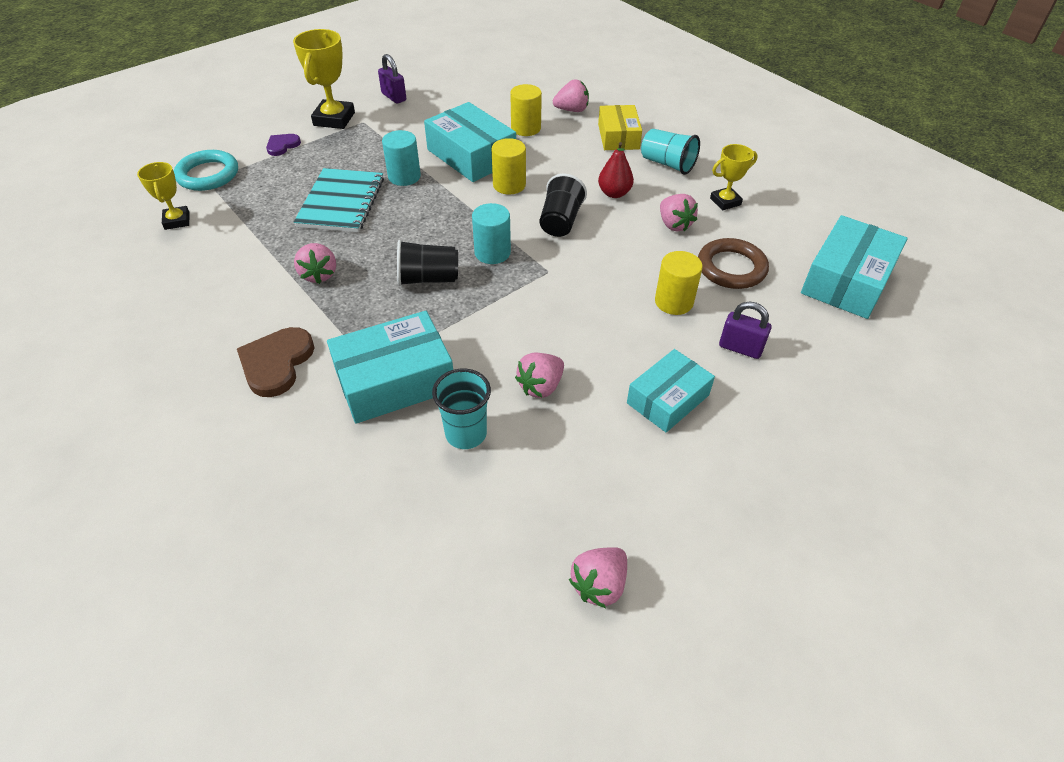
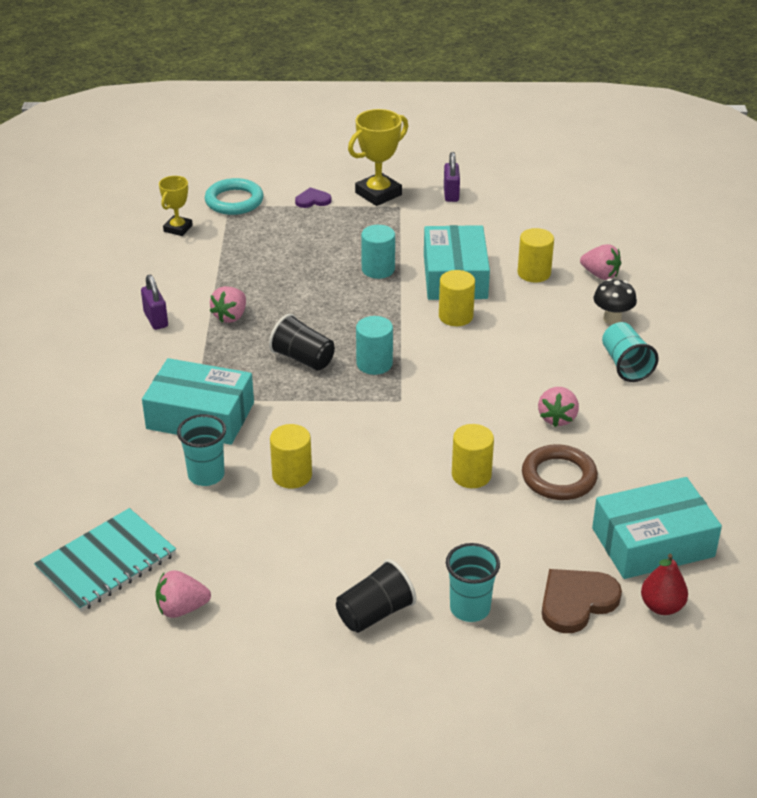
camera: 40 degrees right, 10 degrees down
brown heart [237,327,314,397] -> brown heart moved to [542,569,622,633]
turquoise notebook [294,168,384,232] -> turquoise notebook moved to [34,508,176,612]
pink strawberry [515,353,564,398] -> yellow cylinder [270,424,312,489]
black cup [539,174,587,237] -> black cup moved to [336,559,417,633]
yellow box [598,105,642,150] -> black mushroom [593,279,637,325]
red pear [598,142,634,198] -> red pear moved to [641,554,688,615]
turquoise box [627,349,715,433] -> none
yellow trophy [710,144,758,210] -> none
purple padlock [719,302,771,359] -> purple padlock moved to [141,275,168,330]
none -> turquoise cup [446,543,500,622]

